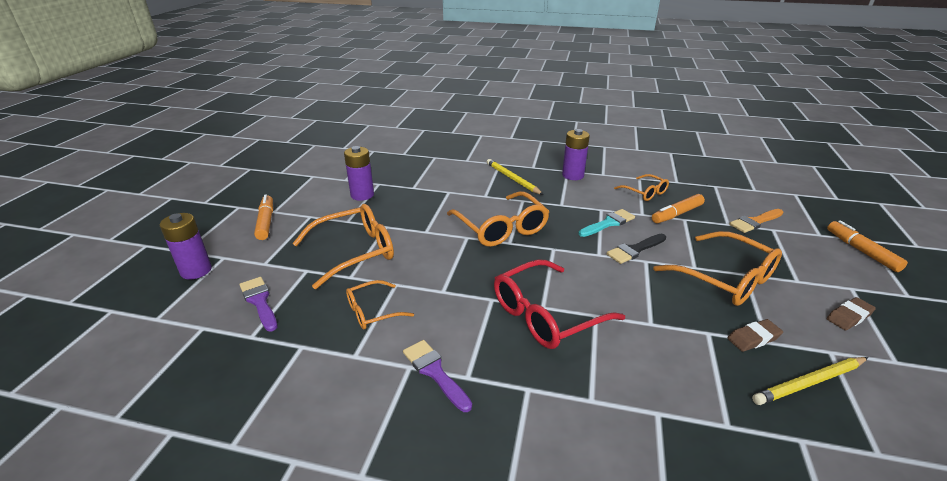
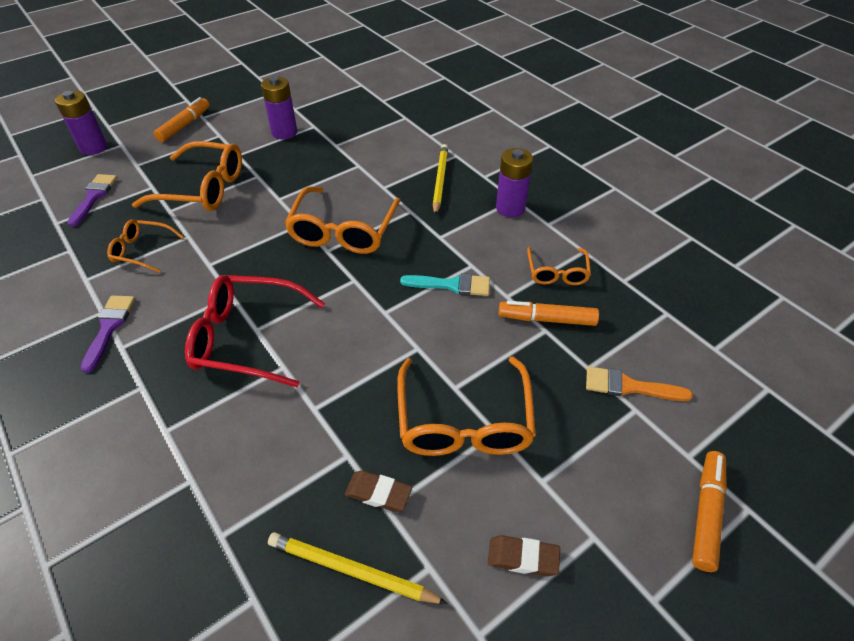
camera: 40 degrees right, 15 degrees up
black brush [607,234,666,264] -> none

